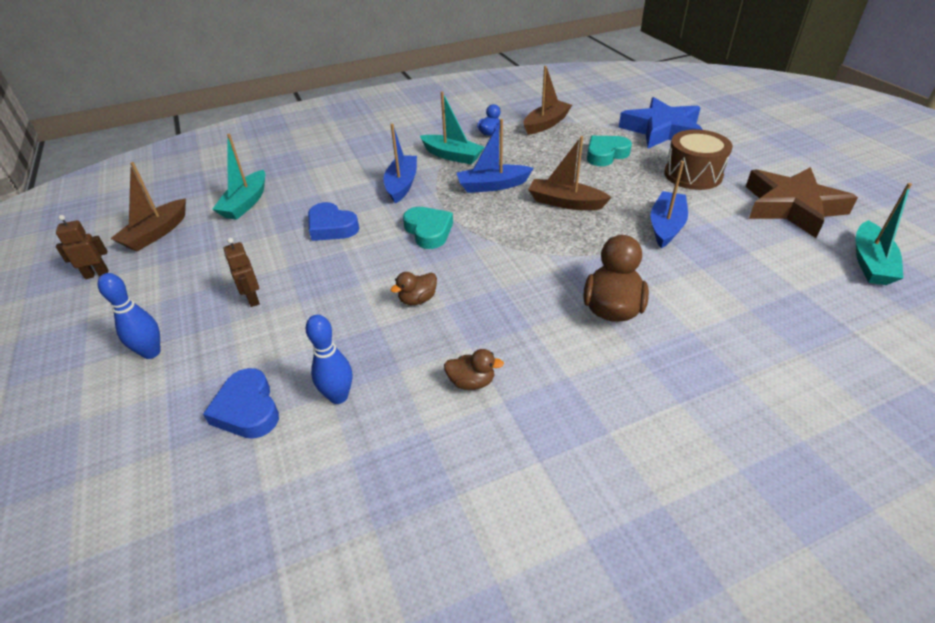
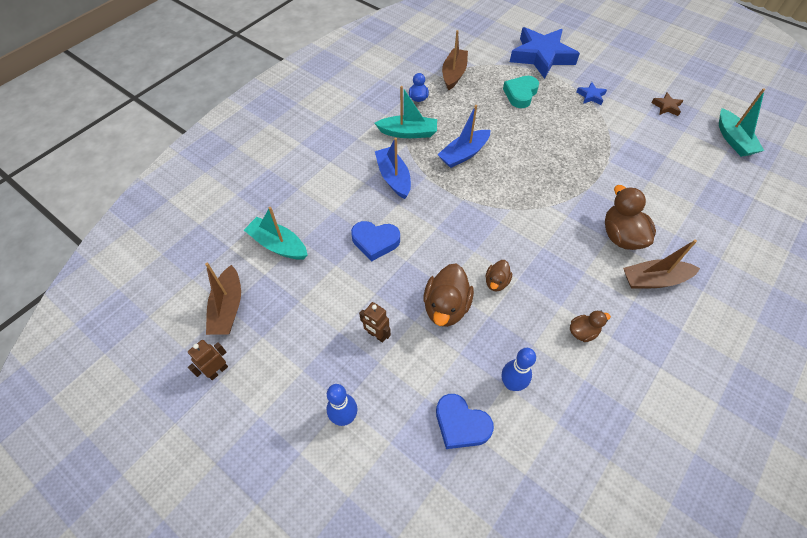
camera: 30 degrees left, 15 degrees up
turquoise boat [212,134,265,220] -> turquoise boat turned 135 degrees clockwise [244,207,307,260]
turquoise heart [403,207,453,249] -> none
brown boat [528,136,612,210] -> brown boat moved to [623,239,700,289]
blue boat [651,161,688,248] -> none
brown drum [664,130,733,190] -> blue star [576,82,607,105]
brown star [746,167,858,238] -> brown star [651,92,683,116], size x0.41
none -> brown duck [424,264,474,327]

